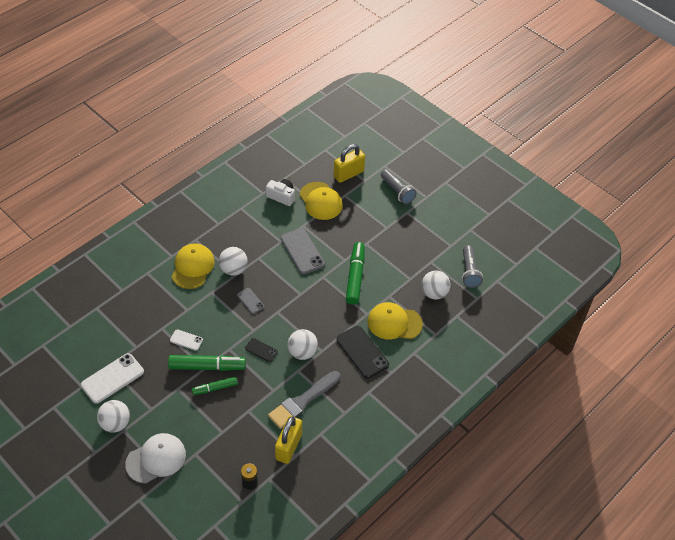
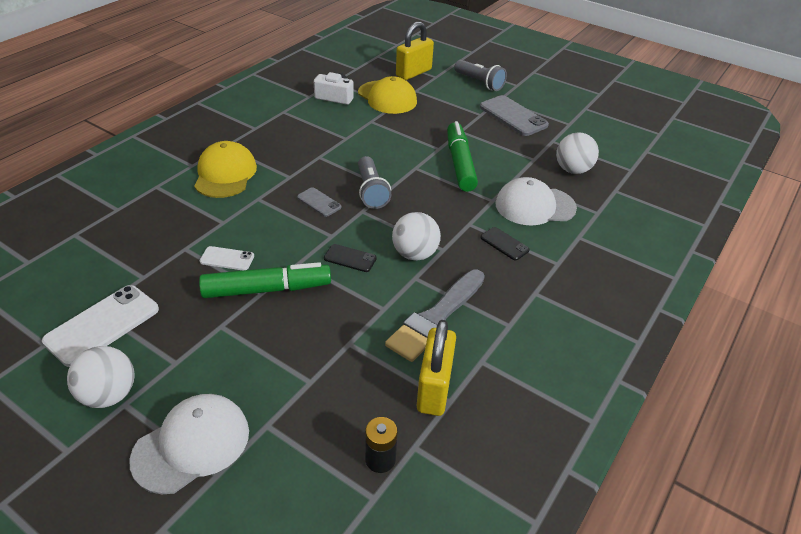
camera: 10 degrees left, 10 degrees down
green marker [192,377,238,395] -> none
white ball [219,247,248,276] -> none
grey phone [281,228,325,274] -> grey phone moved to [480,95,549,136]
black phone [337,326,389,378] -> black phone [480,227,530,260], size x0.54
yellow cap [368,302,423,339] -> white cap [496,177,577,226]
grey flashlight [462,245,483,288] -> grey flashlight moved to [358,156,392,209]

